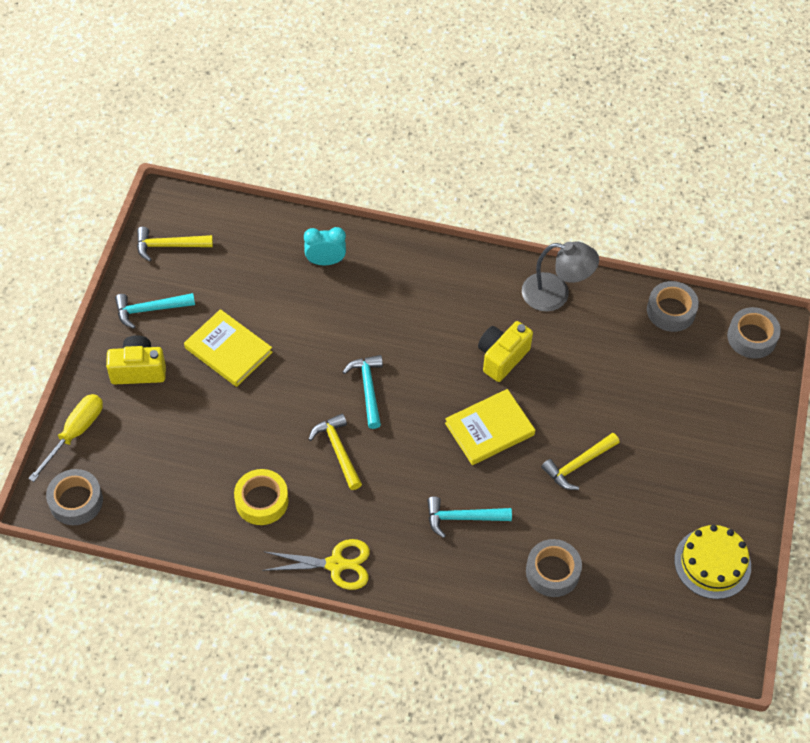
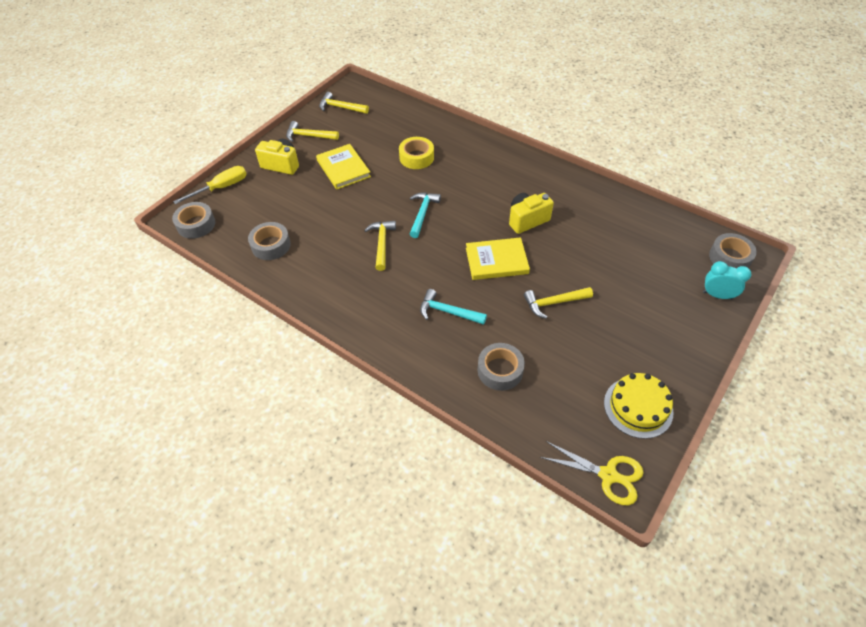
camera: 25 degrees right, 5 degrees down
turquoise hammer [115,293,195,329] -> yellow hammer [286,121,339,142]
yellow tape [234,469,288,525] -> yellow tape moved to [399,137,434,169]
yellow scissors [262,539,370,590] -> yellow scissors moved to [540,441,644,505]
turquoise clock [304,227,346,265] -> turquoise clock moved to [703,261,751,299]
grey lamp [522,242,599,312] -> none
grey tape [647,281,699,332] -> grey tape moved to [248,222,291,260]

